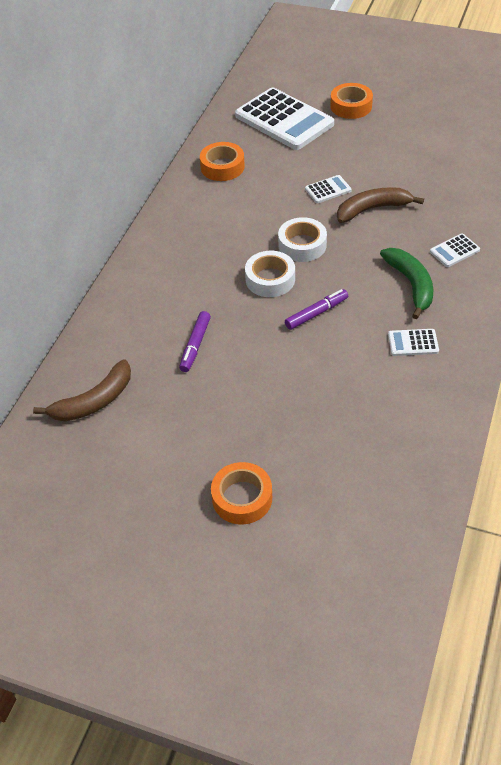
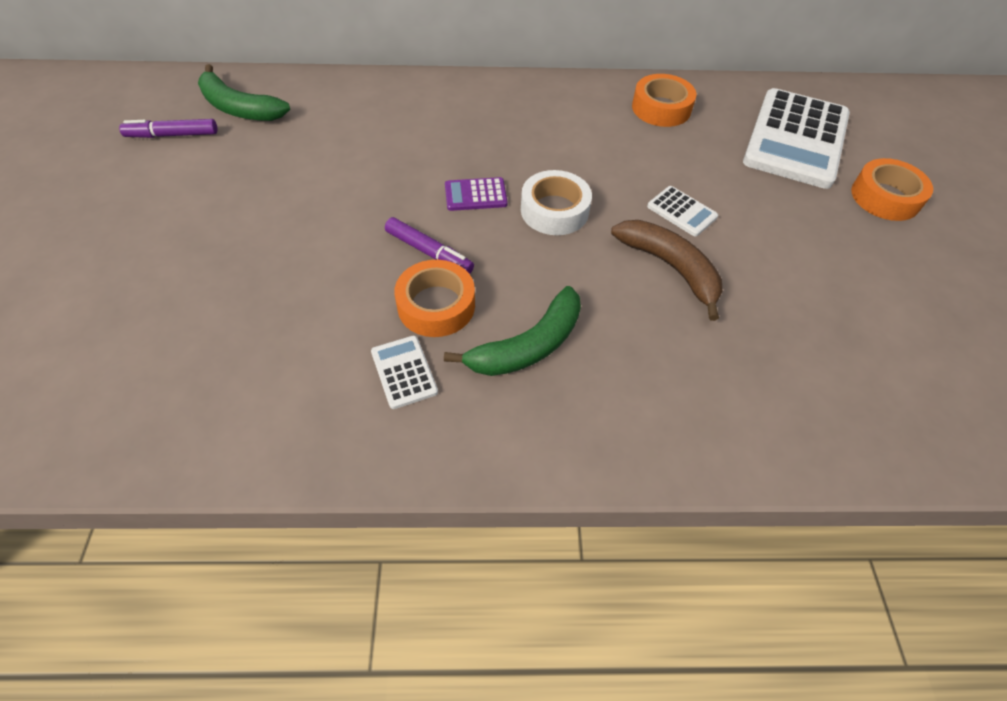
camera: 65 degrees right, 5 degrees up
brown banana [33,359,131,421] -> green banana [198,64,290,121]
purple marker [179,311,211,372] -> purple marker moved to [119,119,217,138]
orange tape [211,462,272,525] -> orange tape moved to [394,260,475,337]
white tape [245,251,295,297] -> purple calculator [445,177,508,211]
white calculator [430,234,480,267] -> none

